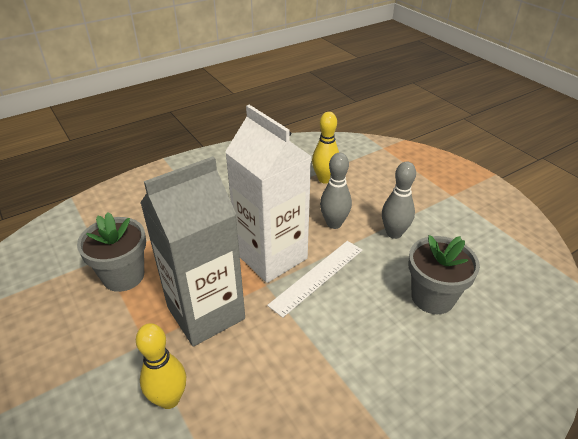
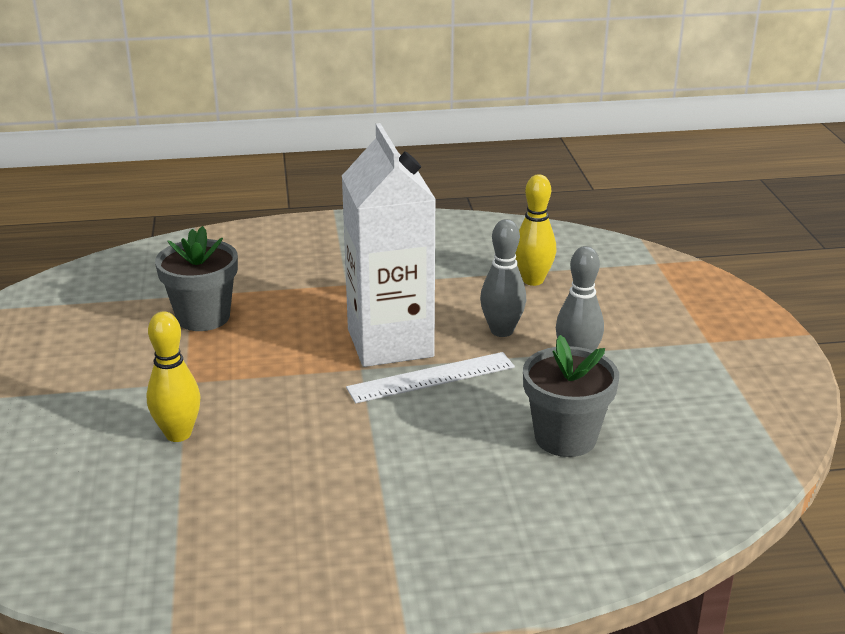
camera: 25 degrees right, 10 degrees down
grey carton [140,156,245,346] -> none

